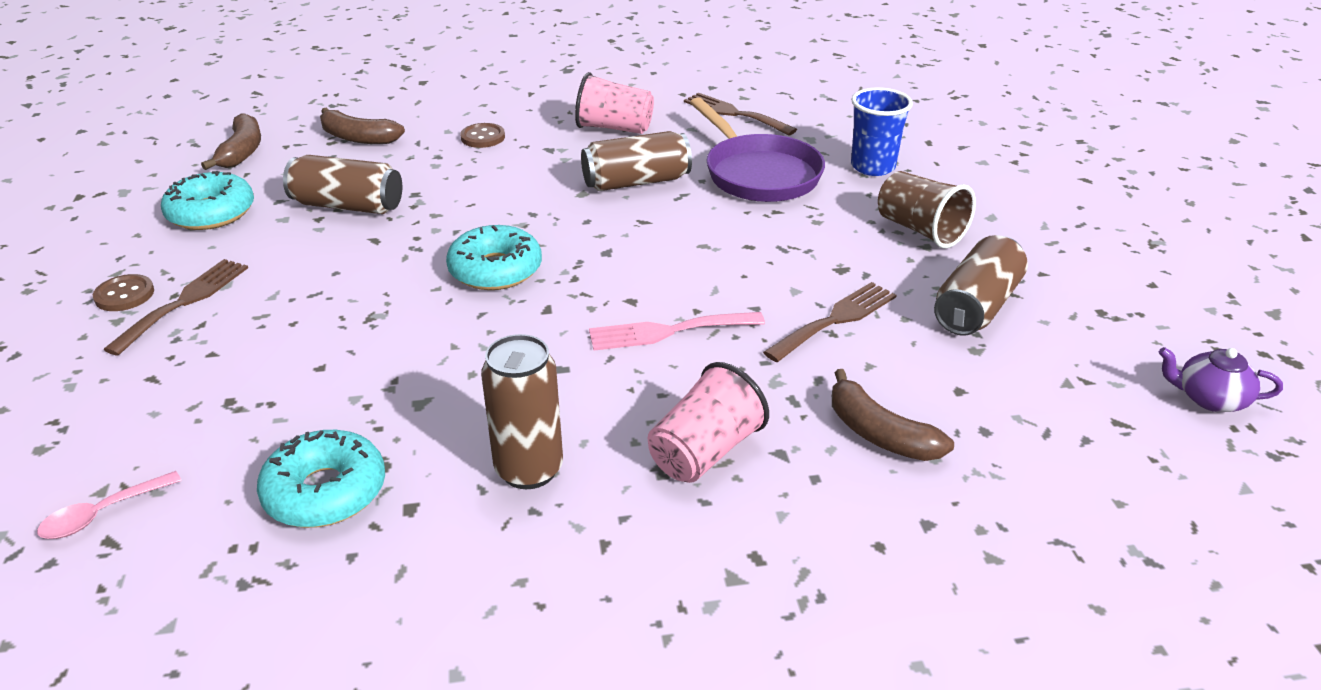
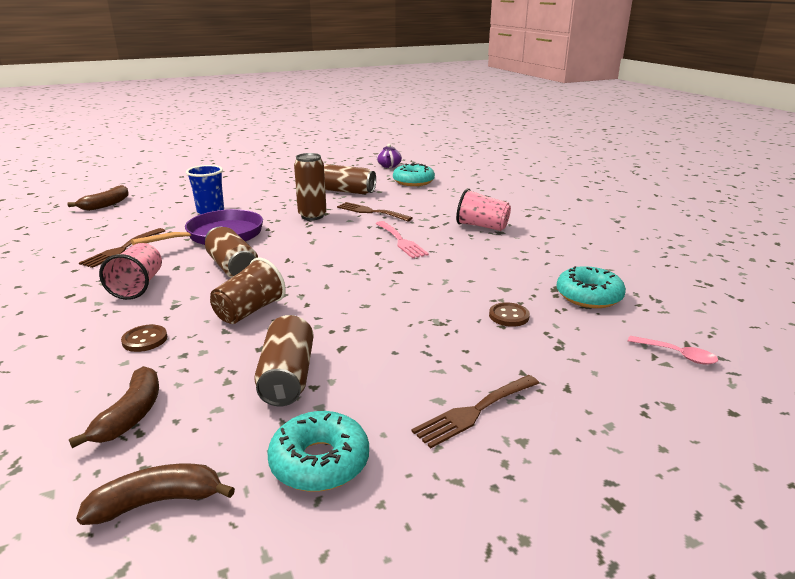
camera: 105 degrees left, 10 degrees down
brown button [93,274,154,311] -> brown button moved to [489,302,530,327]
brown fork [103,259,248,356] -> brown fork turned 45 degrees counterclockwise [412,375,539,448]
turquoise donut [446,225,542,290] -> turquoise donut moved to [393,163,435,186]
brown can [481,334,563,489] -> brown can moved to [294,153,327,220]
brown banana [832,369,954,461] -> brown banana moved to [67,185,129,211]
brown cup [878,171,976,249] -> brown cup moved to [210,257,286,324]

